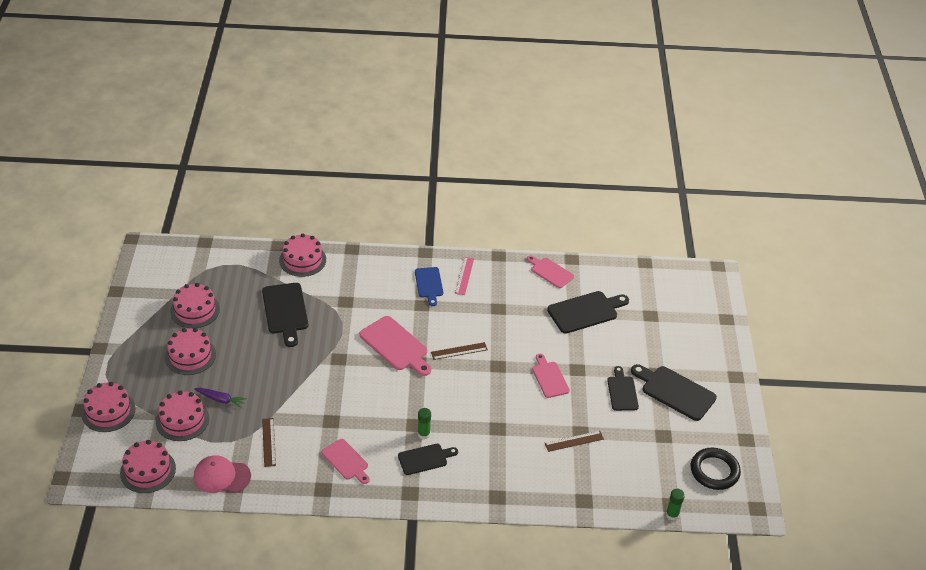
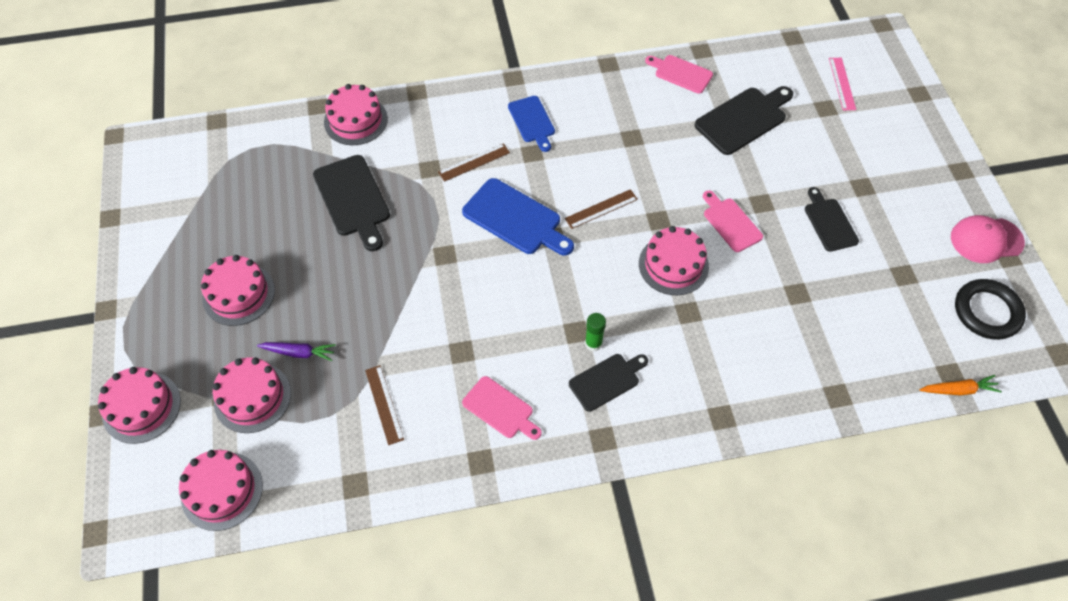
camera: 10 degrees left, 15 degrees up
pink cake [170,283,220,328] -> pink cake moved to [639,226,709,295]
pink cap [194,455,251,493] -> pink cap moved to [951,215,1025,263]
pink cutting board [359,316,431,376] -> blue cutting board [462,178,574,255]
pink ruler [455,257,474,295] -> pink ruler moved to [829,58,856,110]
brown ruler [545,431,604,452] -> brown ruler moved to [438,143,510,182]
black cutting board [631,364,717,421] -> none
green glue stick [666,489,685,521] -> orange carrot [920,375,1002,395]

